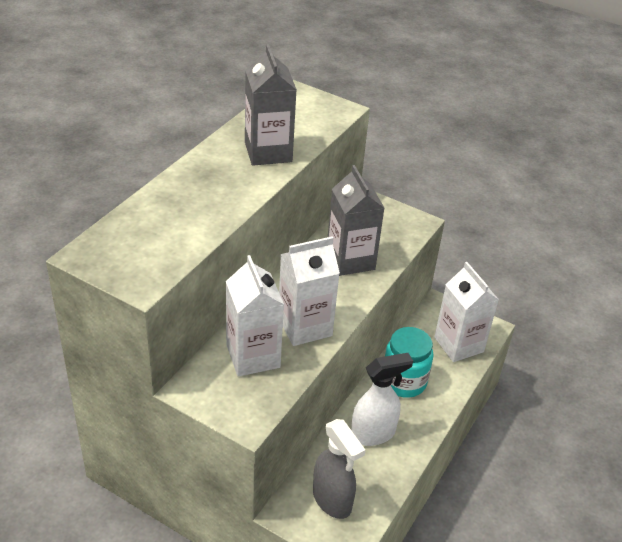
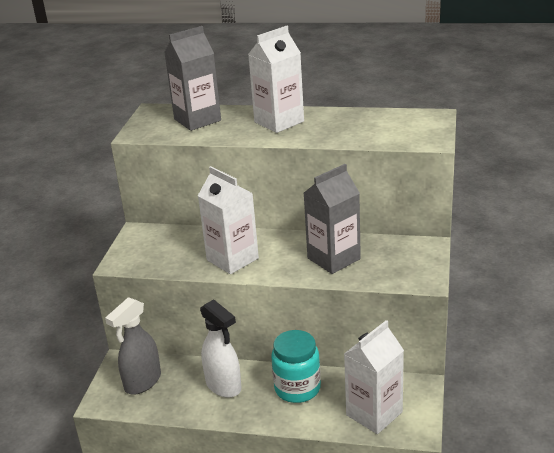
camera: 75 degrees right, 10 degrees down
white carton [226,255,284,377] -> white carton moved to [248,26,304,133]
grey carton [245,44,297,166] -> grey carton moved to [164,26,221,131]

